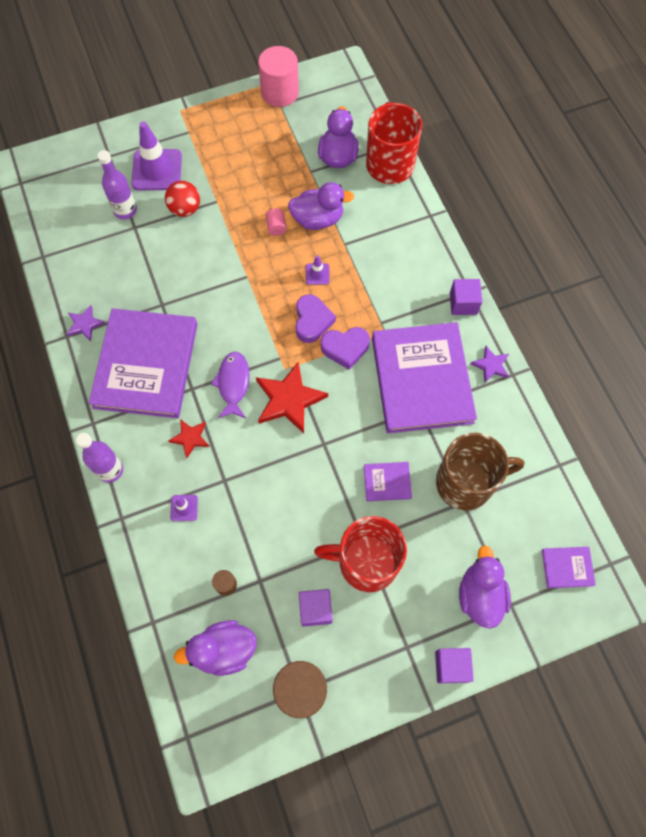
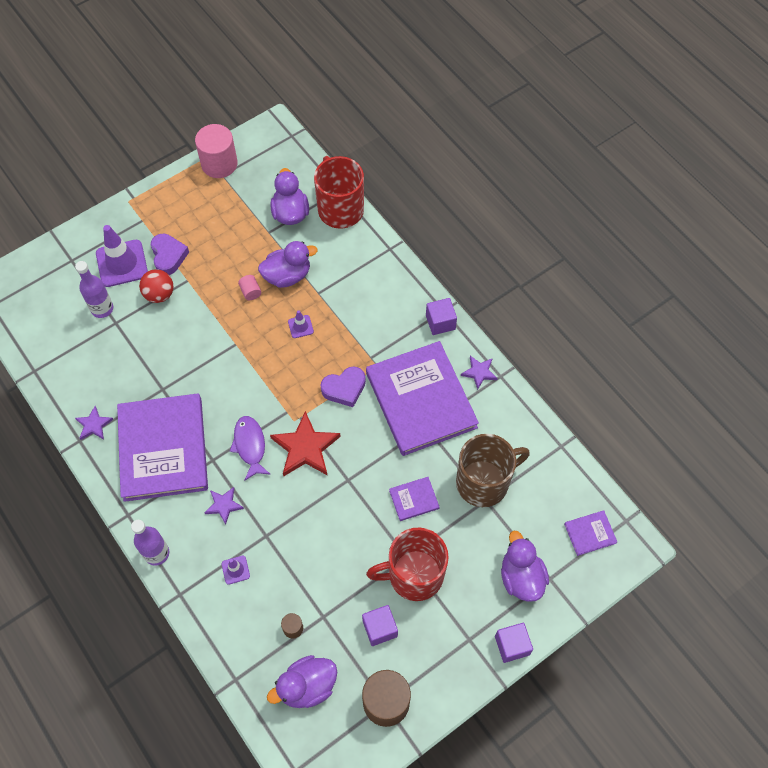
camera: 15 degrees left, 5 degrees down
red star [168,419,210,458] -> purple star [204,487,244,525]
purple heart [295,294,336,343] -> purple heart moved to [151,234,189,275]

